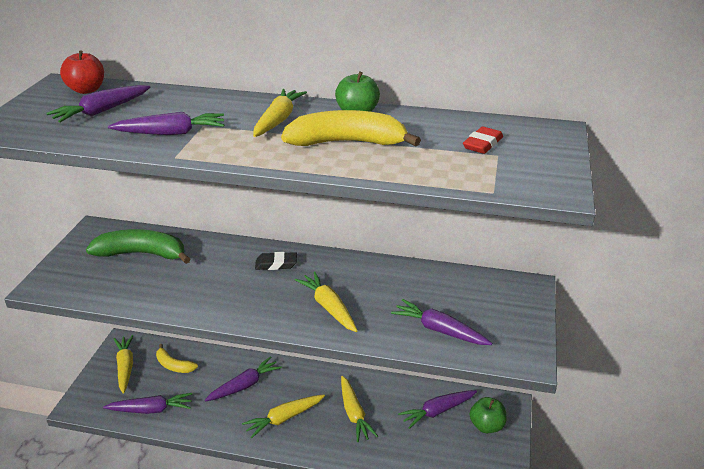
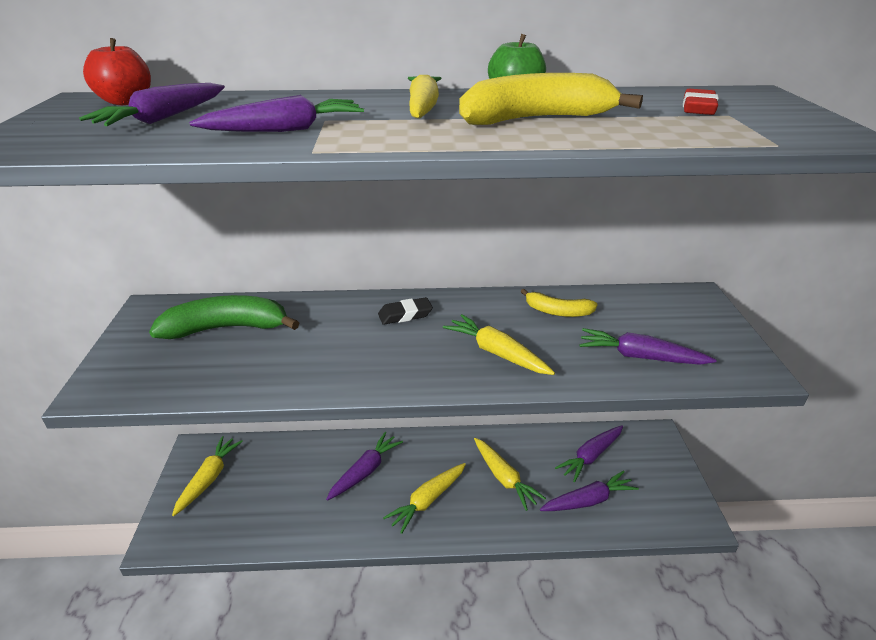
camera: 15 degrees left, 0 degrees up
purple carrot [103,393,192,414] -> purple carrot moved to [540,470,639,511]
yellow carrot [114,335,134,394] -> yellow carrot turned 45 degrees clockwise [172,436,243,516]
yellow banana [156,344,198,373] -> yellow banana moved to [521,289,598,317]
green apple [470,397,507,433] -> none

